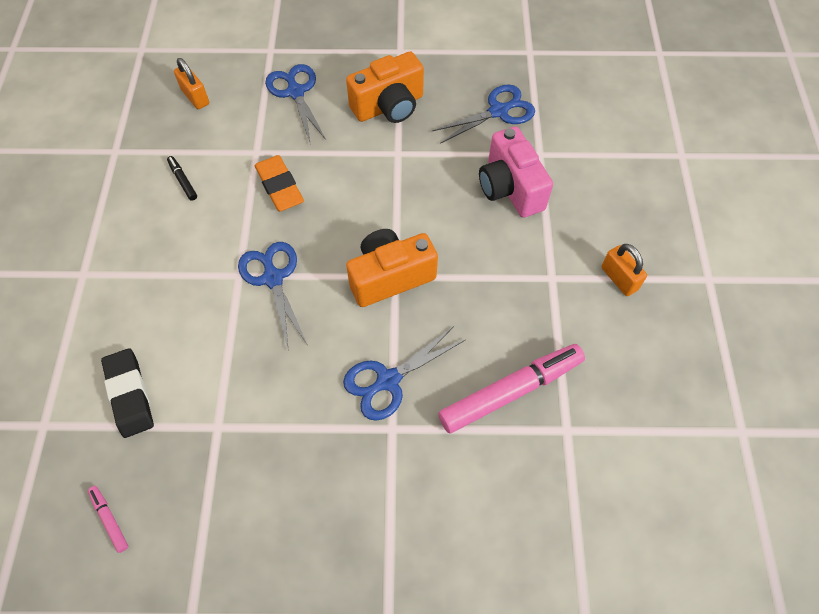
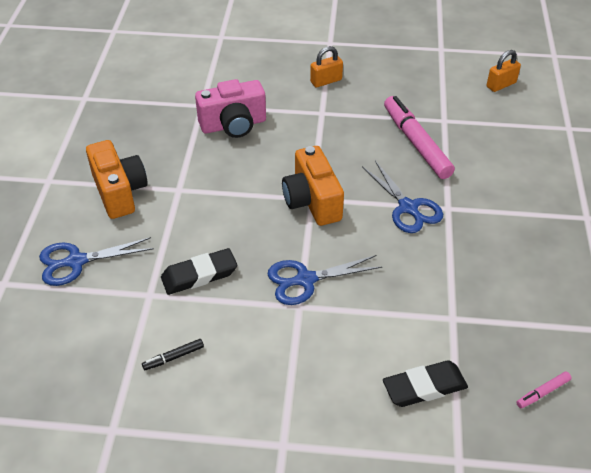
camera: 85 degrees left, 15 degrees down
orange padlock [174,58,209,109] -> orange padlock moved to [487,50,521,92]
orange eraser [254,155,304,211] -> black eraser [161,248,237,295]
blue scissors [432,85,535,144] -> none

